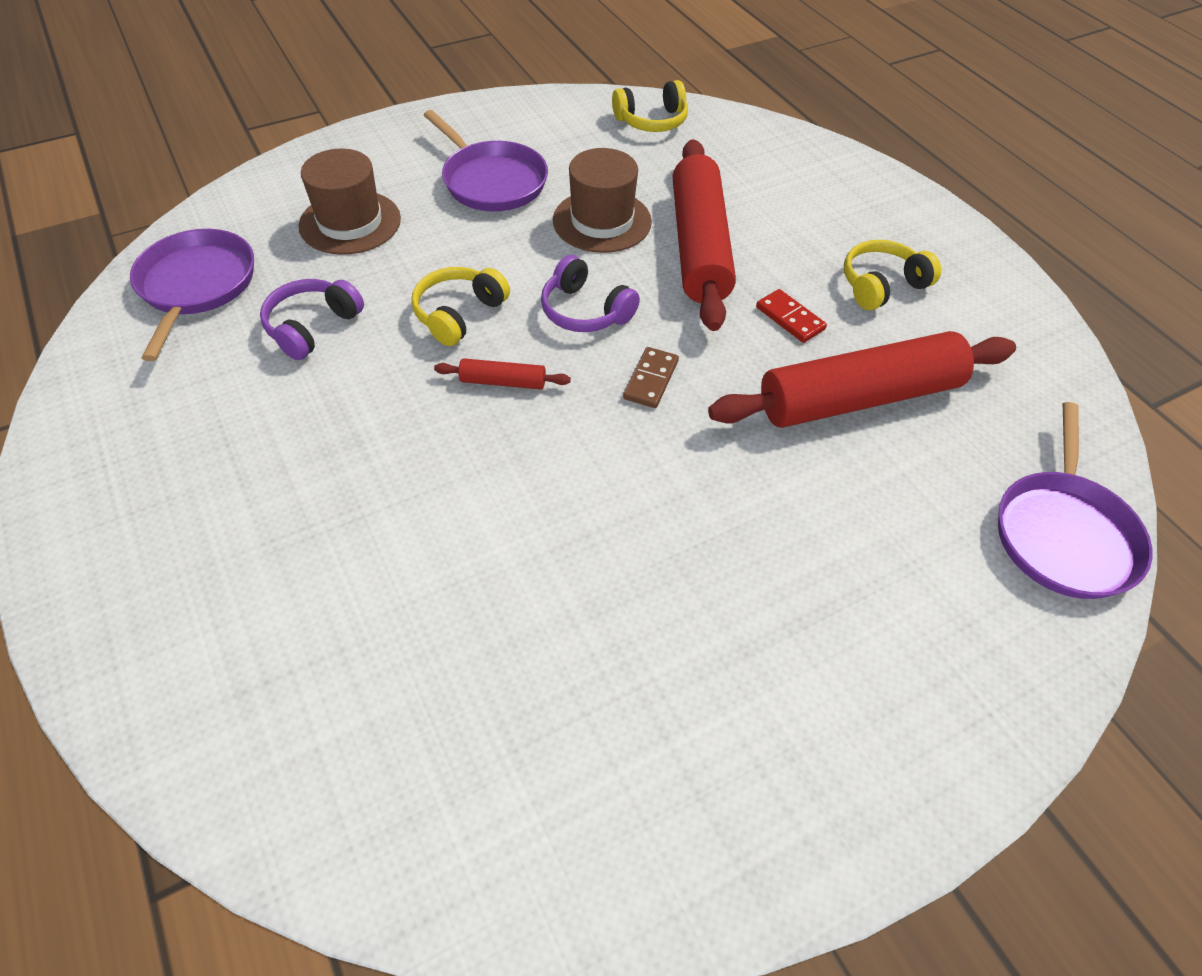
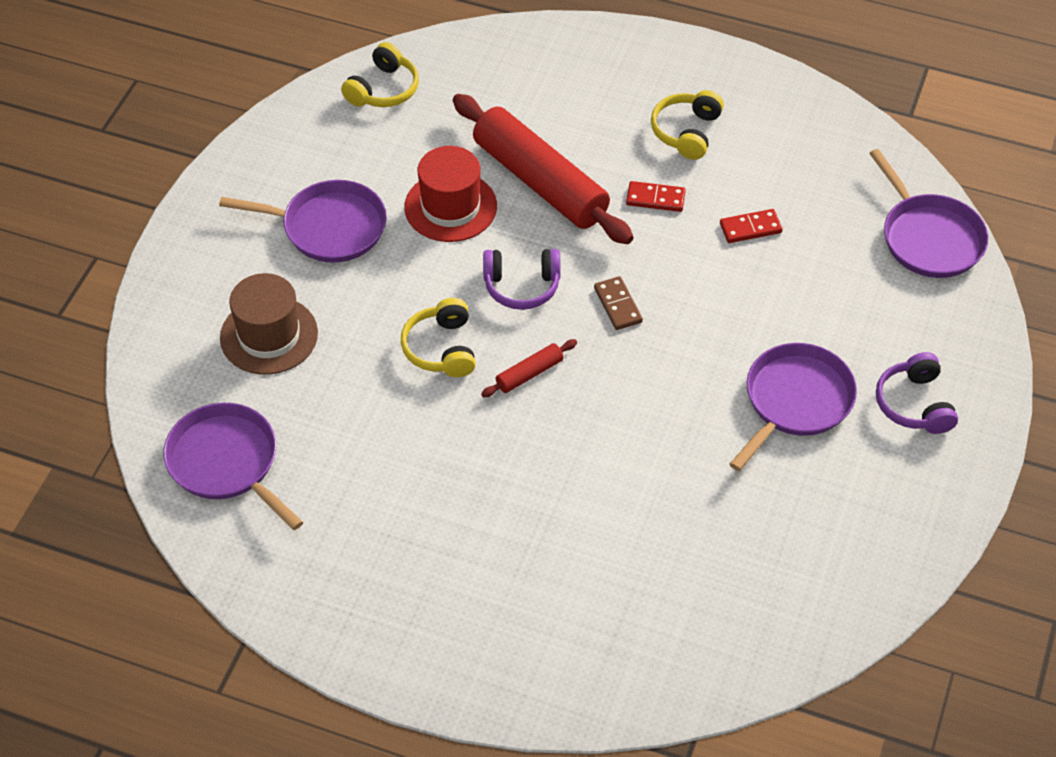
camera: 40 degrees left, 0 degrees up
purple headphones [260,279,364,360] -> purple headphones moved to [876,352,958,434]
brown hat [553,148,652,253] -> red hat [404,146,497,242]
red rolling pin [708,331,1016,428] -> red domino [720,209,783,243]
none -> purple pan [730,343,857,471]

